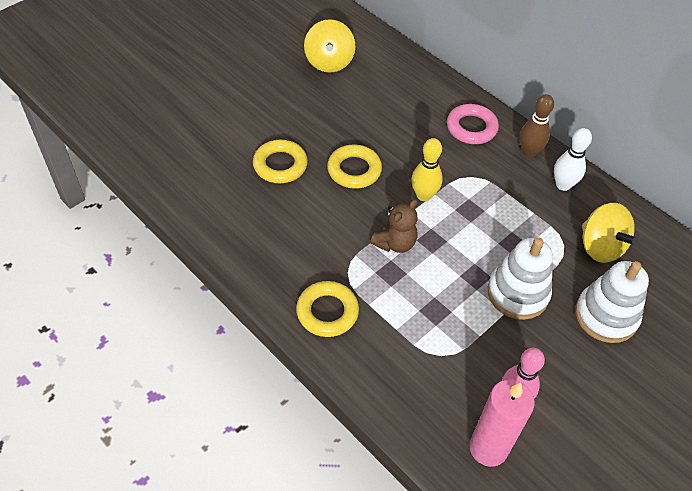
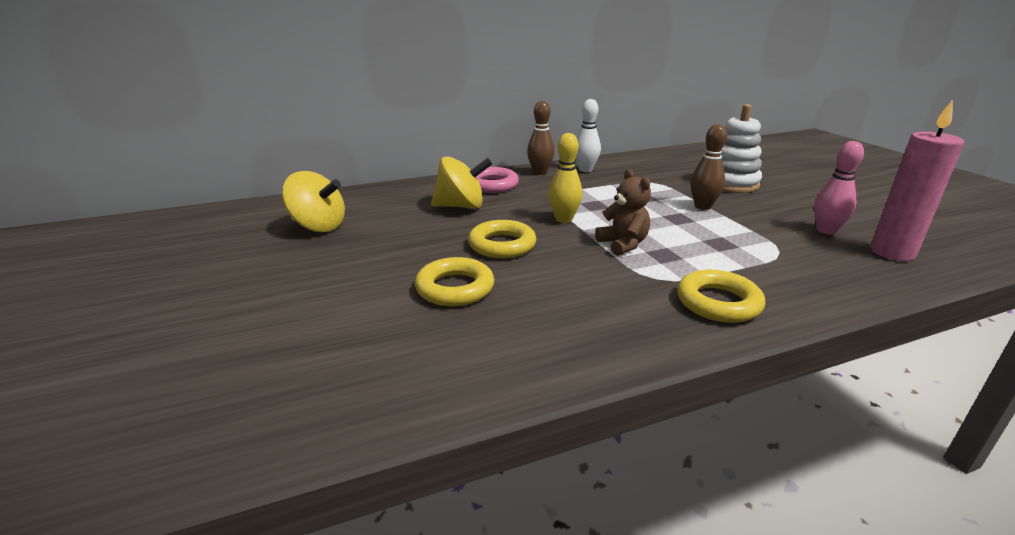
camera: 65 degrees left, 25 degrees down
white stacking toy [488,238,553,320] -> brown bowling pin [691,124,727,210]
yellow spinning top [582,203,639,263] -> yellow spinning top moved to [431,156,492,209]

